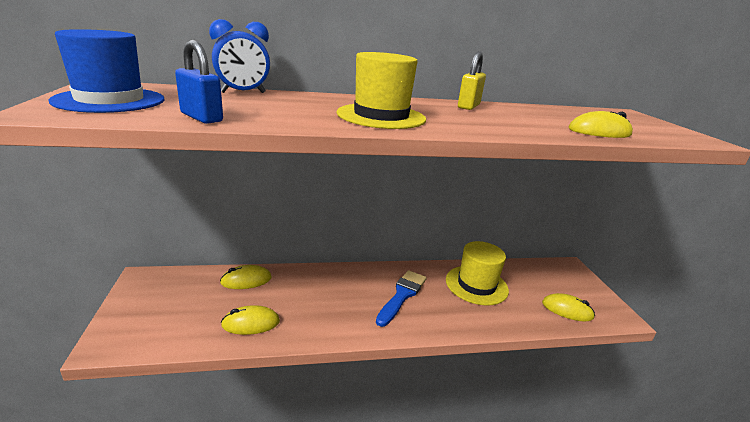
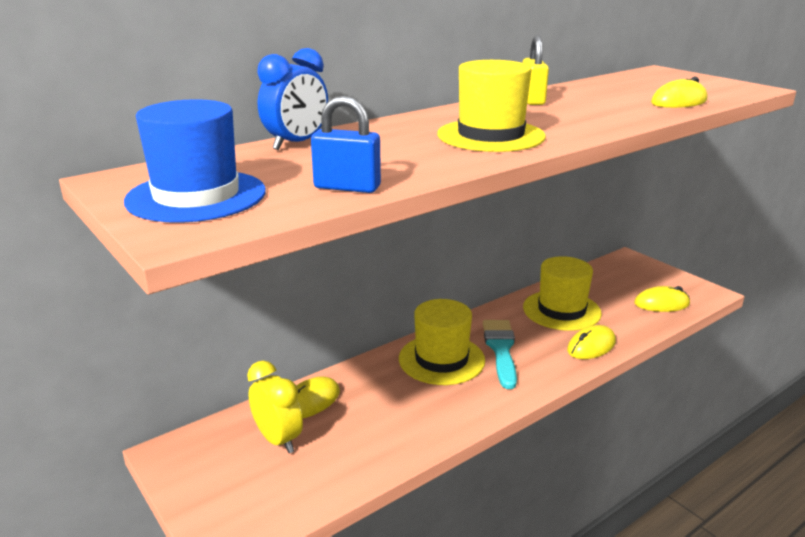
camera: 25 degrees left, 0 degrees up
yellow mouse [221,305,280,335] -> yellow mouse moved to [567,325,616,359]
blue brush [376,270,427,327] -> turquoise brush [483,320,517,389]
none -> yellow clock [247,361,303,453]
none -> yellow hat [399,299,485,385]

